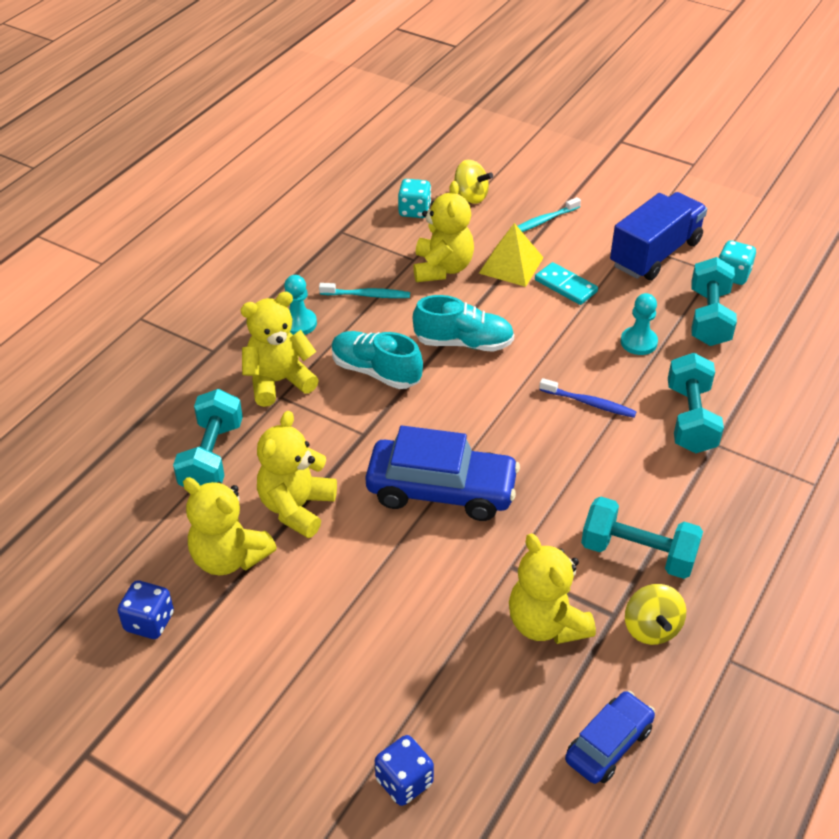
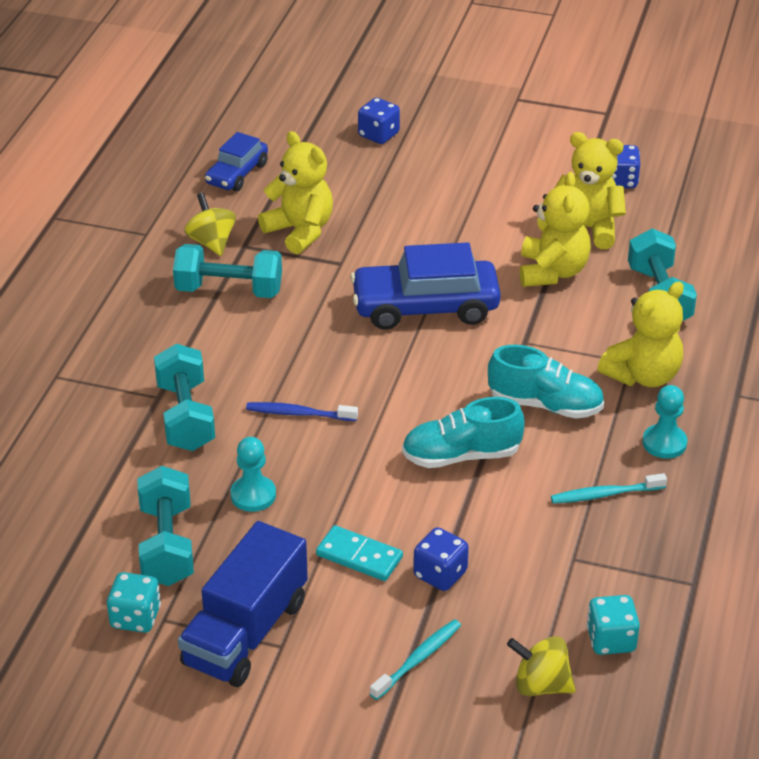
camera: 165 degrees right, 5 degrees down
yellow teddy bear [413,181,474,282] -> none
yellow pyramid [479,223,544,287] -> blue dice [413,527,469,591]

